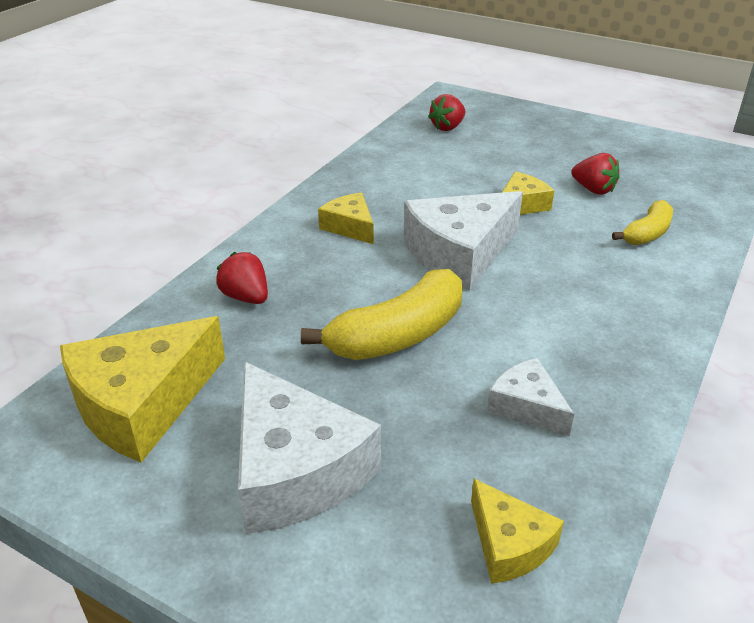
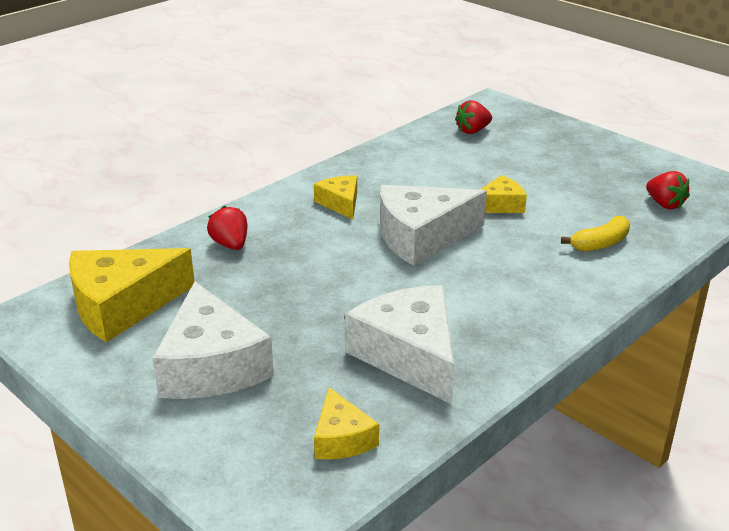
camera: 15 degrees right, 5 degrees down
yellow banana [301,269,463,360] -> none
white cheese [487,358,574,437] -> white cheese [345,285,454,404], size x1.89
red strawberry [571,153,620,195] -> red strawberry moved to [646,171,690,209]

